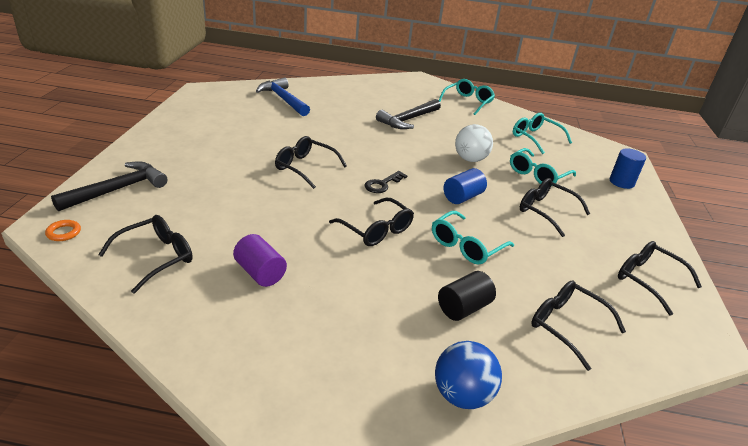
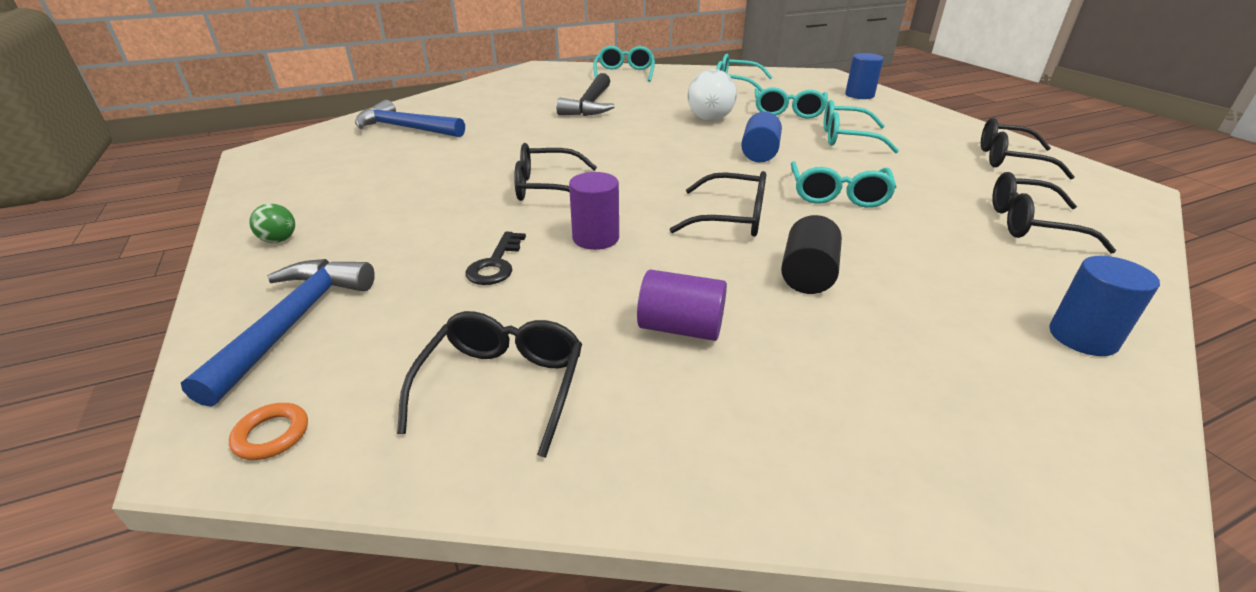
camera: 30 degrees left, 0 degrees up
black hammer [51,161,167,212] -> blue hammer [181,259,375,407]
black key [365,171,408,193] -> black key moved to [466,232,526,285]
blue ball [435,341,502,409] -> blue cylinder [1049,256,1160,356]
black cylinder [438,271,496,321] -> black cylinder moved to [781,215,842,294]
black glasses [520,178,590,237] -> turquoise glasses [824,100,899,153]
none -> green ball [249,203,295,243]
none -> purple cylinder [569,172,619,250]

